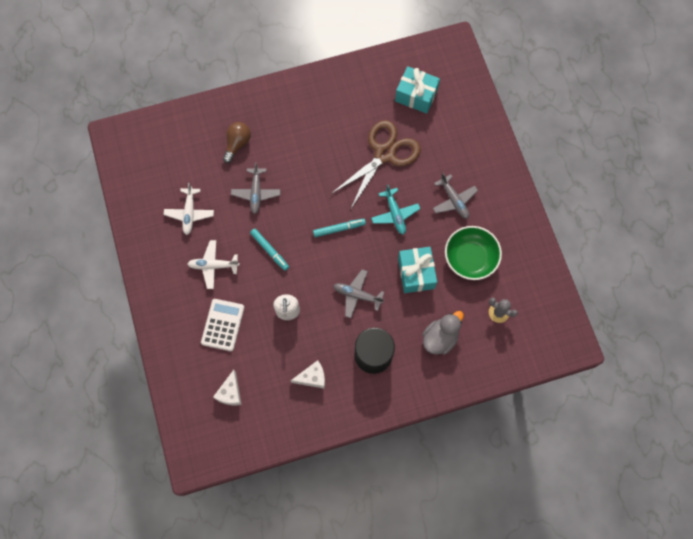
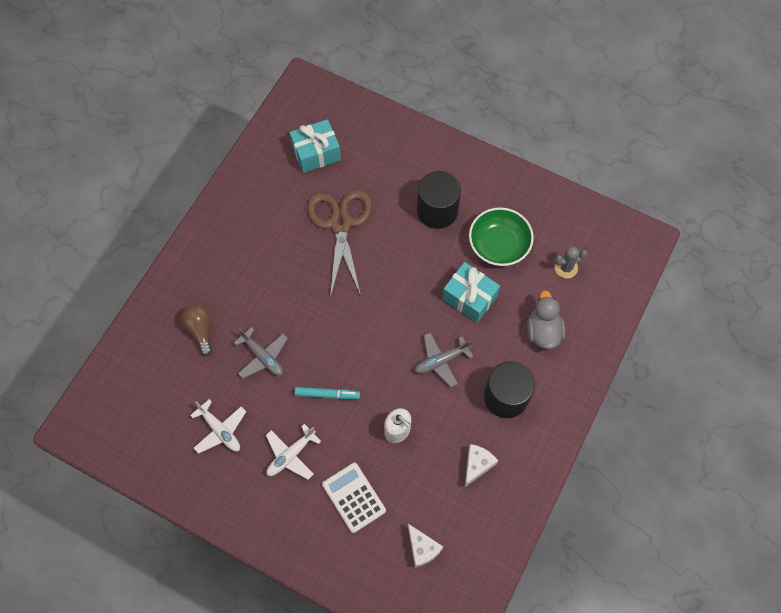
camera: 45 degrees left, 5 degrees down
turquoise marker [313,219,366,237] -> none
turquoise plane [371,185,420,235] -> none
grey plane [432,173,478,219] -> black cylinder [417,171,461,229]

